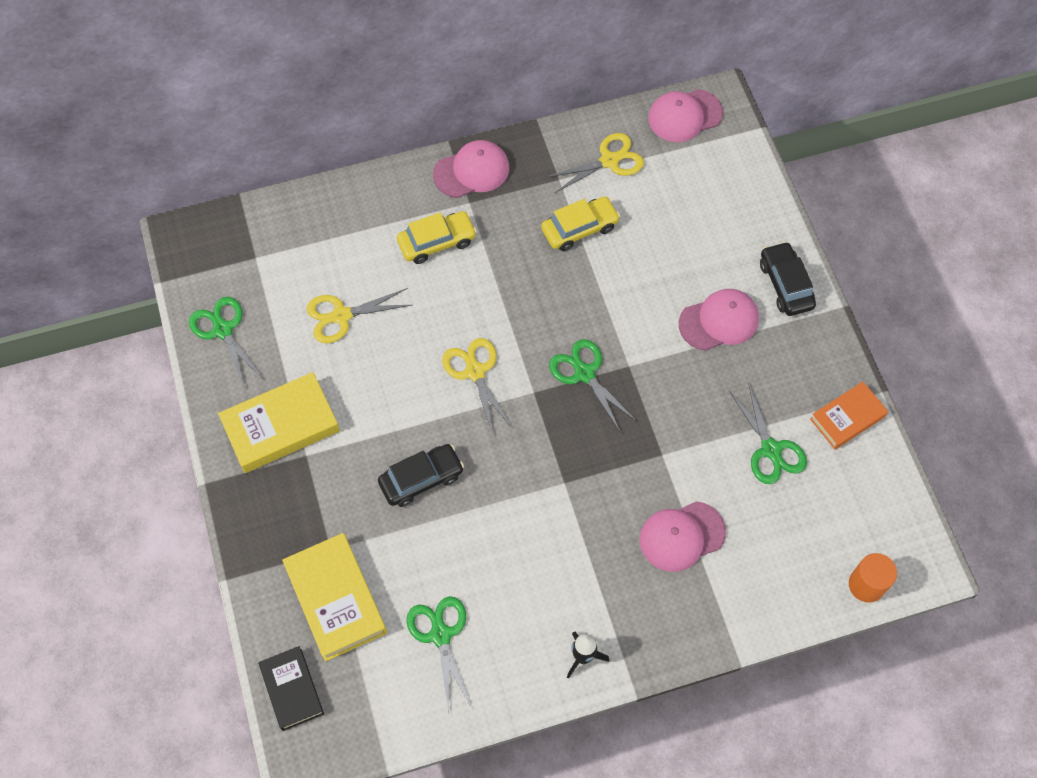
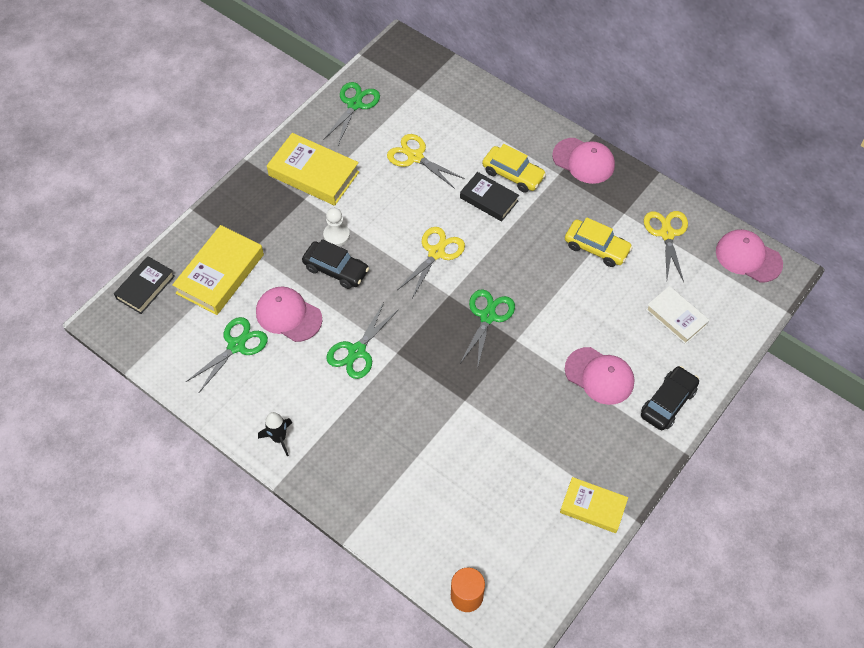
camera: 55 degrees right, 5 degrees down
yellow scissors [545,133,644,193] -> yellow scissors turned 120 degrees counterclockwise [644,211,688,282]
pink cap [640,501,726,572] -> pink cap moved to [256,287,322,342]
green scissors [729,383,807,484] -> green scissors moved to [326,302,399,379]
orange book [810,382,888,449] -> yellow book [560,477,628,533]
none -> white pawn [323,208,350,246]
none -> black book [460,172,519,222]
none -> white book [646,286,709,345]

